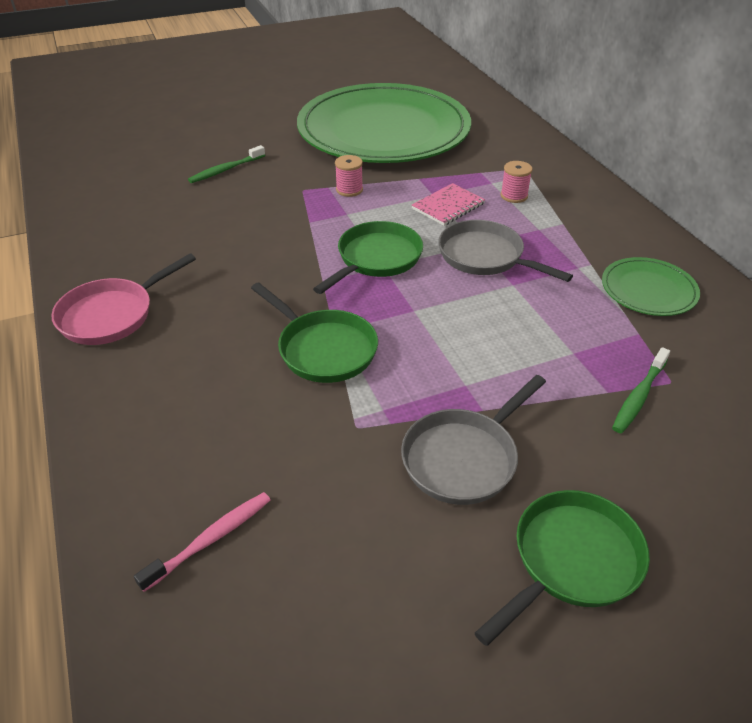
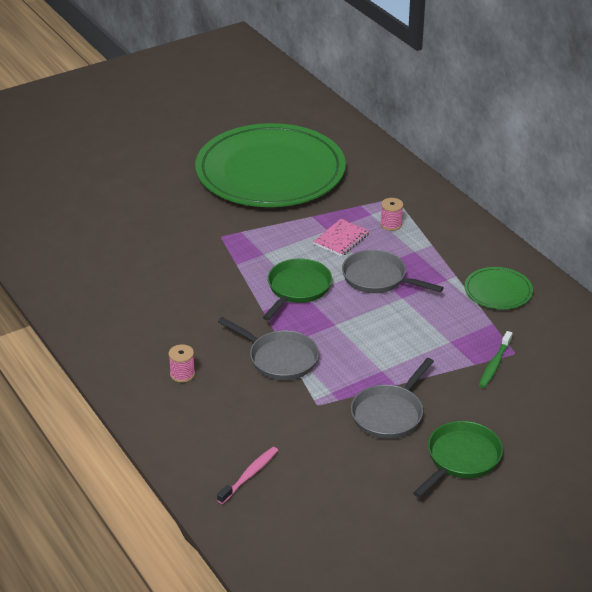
camera: 10 degrees left, 5 degrees down
pink pan [51,253,196,345] -> none
green toothbrush [188,145,265,183] -> none
green pan [251,283,378,383] -> grey pan [218,317,319,380]
pink spool [335,155,363,197] -> pink spool moved to [169,344,195,383]

